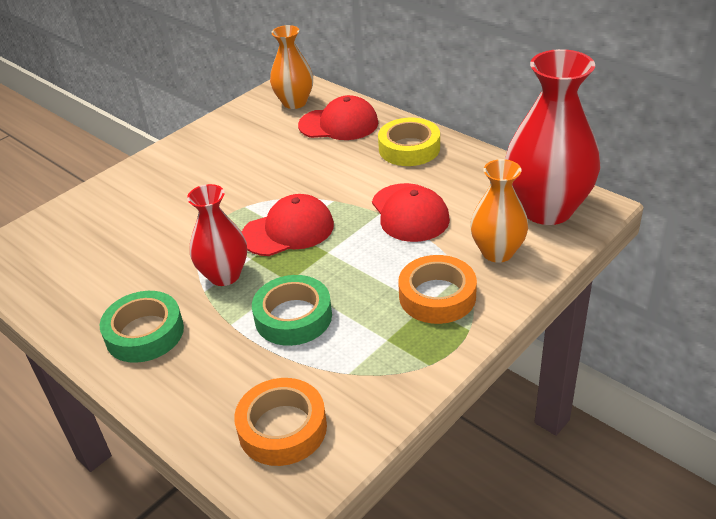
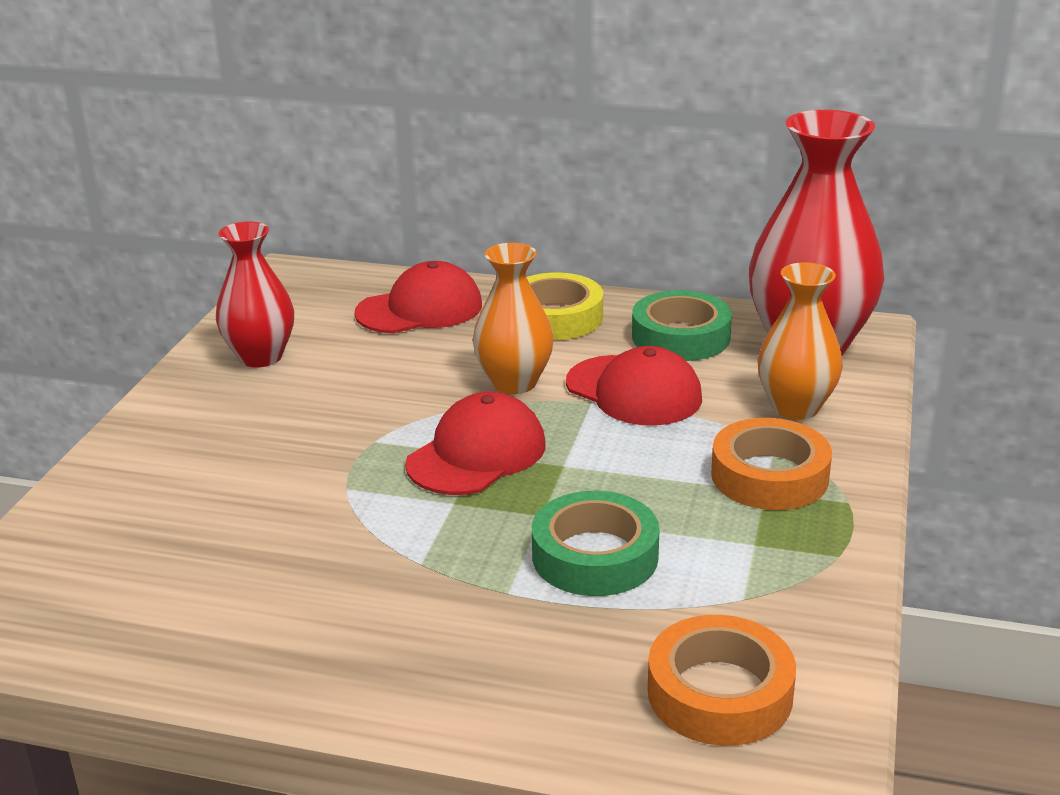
camera: 30 degrees left, 10 degrees down
green tape [100,291,184,363] -> green tape moved to [632,290,732,361]
red vase [187,184,247,286] -> red vase moved to [216,222,294,368]
orange vase [270,25,313,109] -> orange vase moved to [473,243,554,394]

